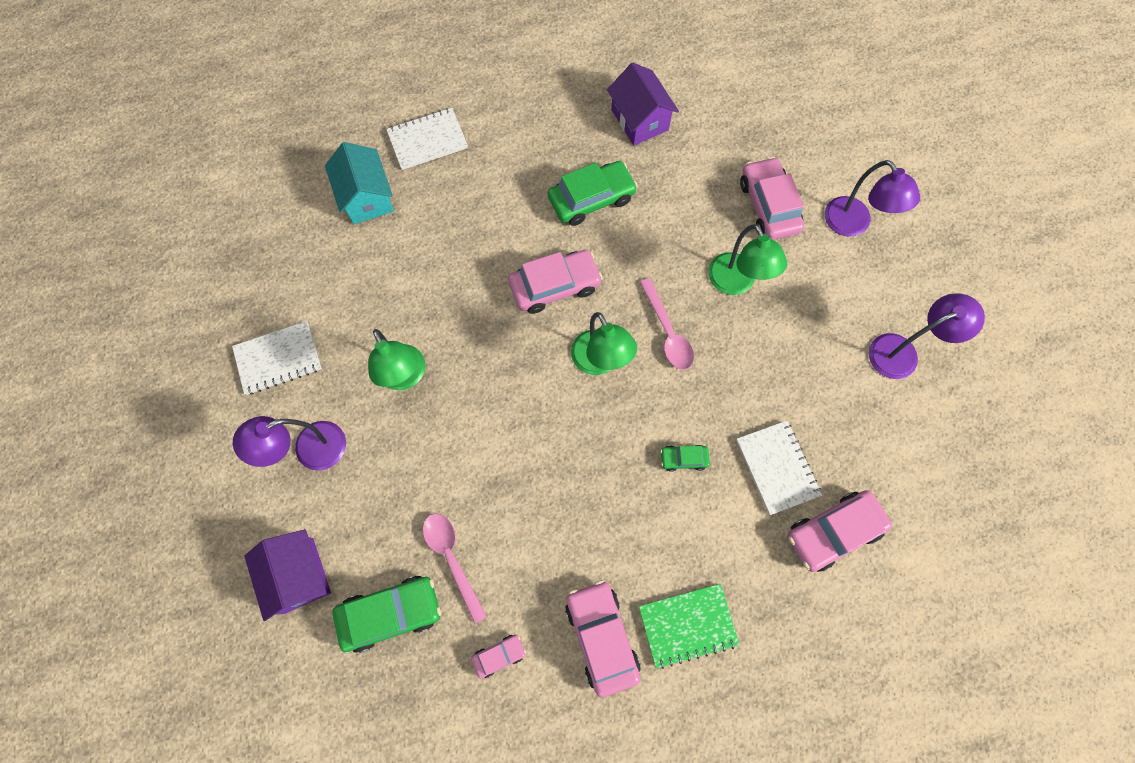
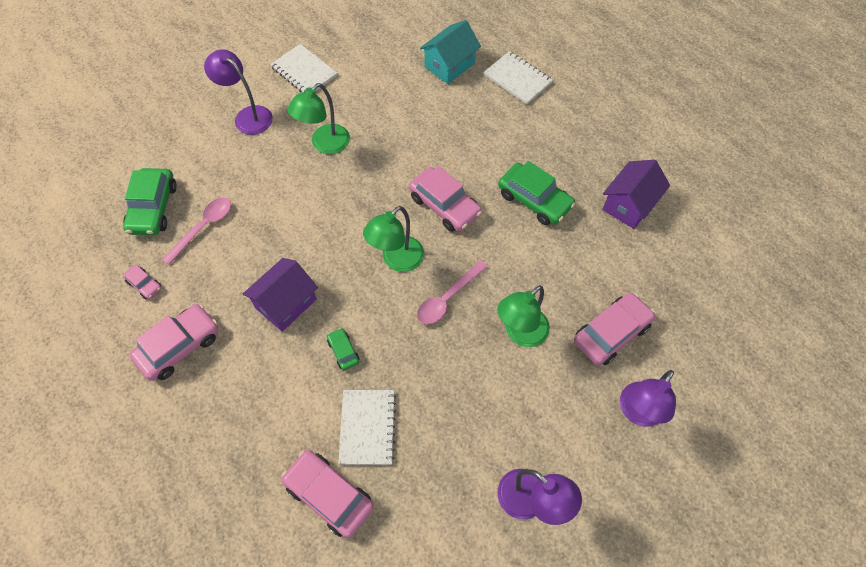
camera: 65 degrees right, 10 degrees down
purple house [244,529,331,621] -> purple house moved to [243,258,318,332]
green car [332,576,441,653] -> green car turned 45 degrees clockwise [123,168,177,235]
green notebook [639,584,740,669] -> none
white notebook [736,421,822,515] -> white notebook turned 45 degrees counterclockwise [338,390,396,465]

